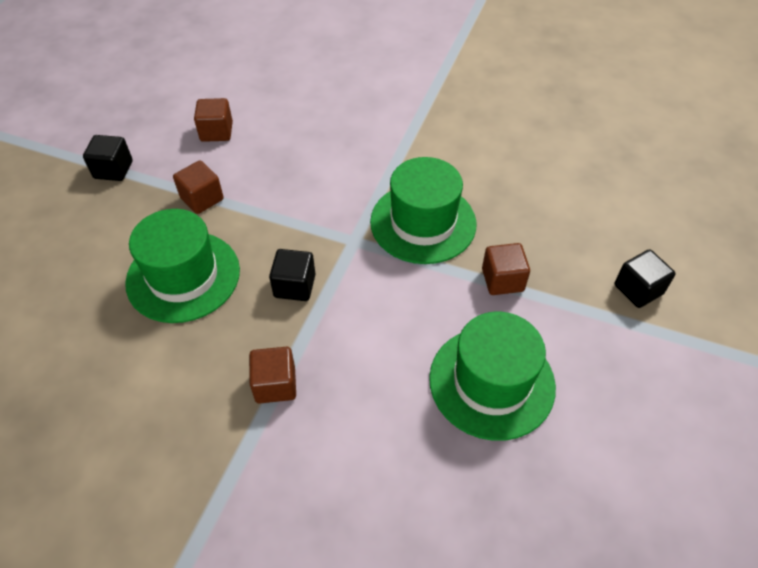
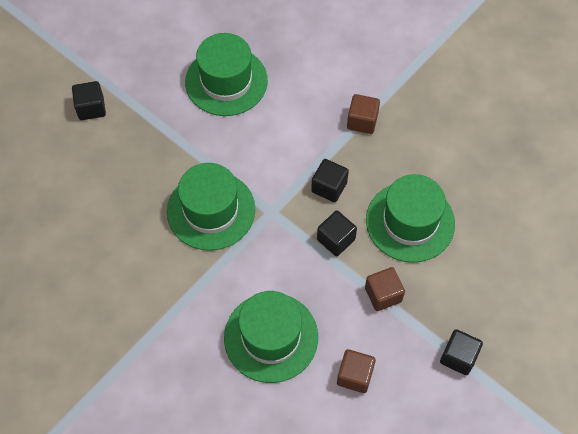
camera: 160 degrees left, 10 degrees up
brown cube [482,243,530,295] -> none
none -> green hat [224,291,318,383]
none -> black cube [317,211,357,256]

